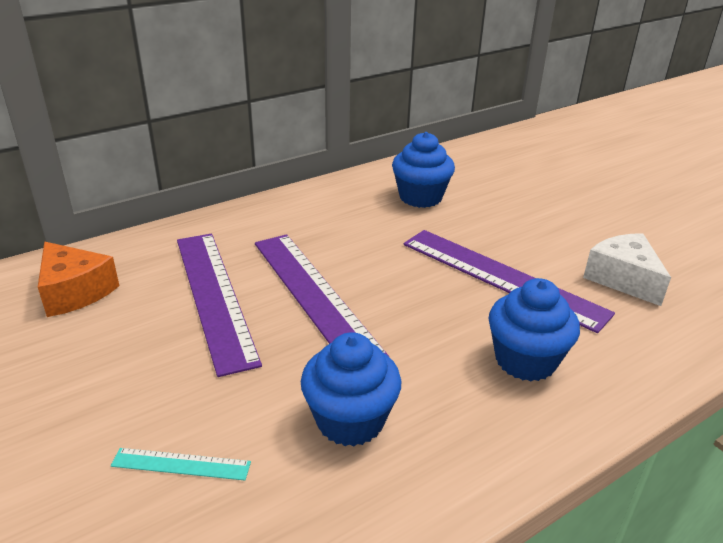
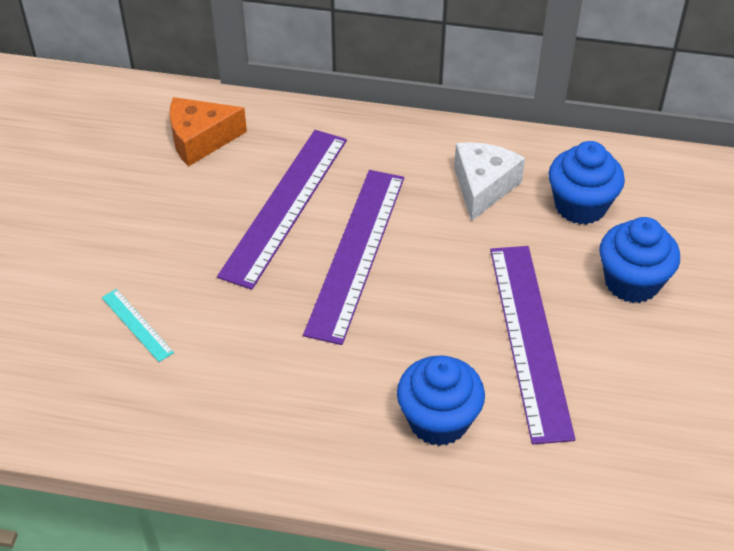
camera: 45 degrees right, 15 degrees up
orange cheese [38,242,119,317] -> orange cheese turned 75 degrees clockwise [170,97,247,167]
blue cupcake [301,332,401,446] -> blue cupcake moved to [599,217,680,303]
white cheese [583,233,671,306] -> white cheese moved to [454,142,525,221]

